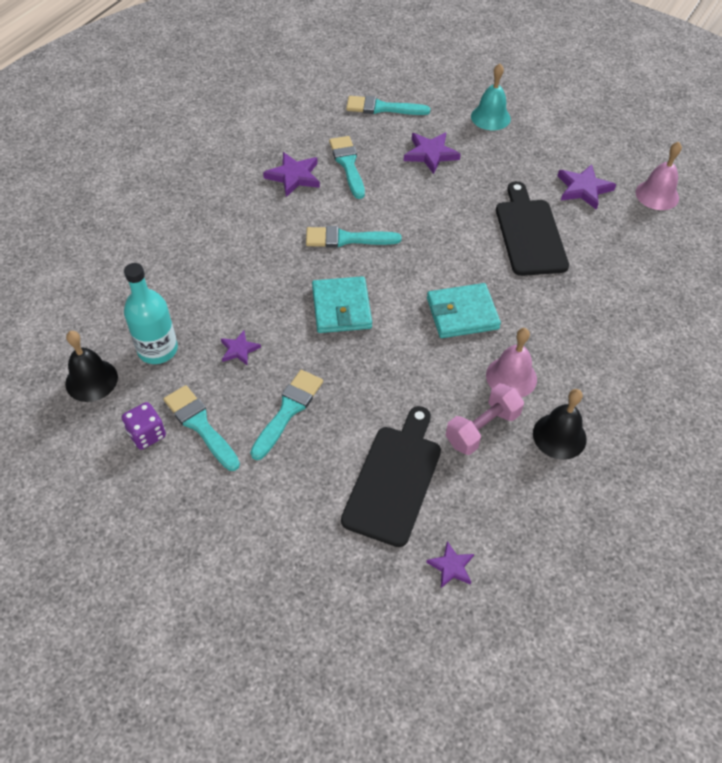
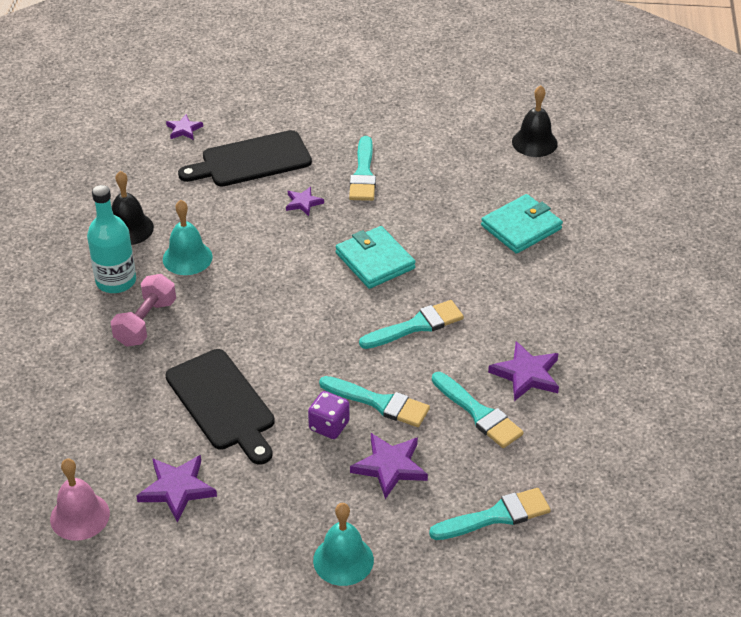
camera: 155 degrees right, 10 degrees down
purple dice [122,402,166,450] -> purple dice moved to [308,391,350,439]
turquoise bottle [124,263,178,364] -> turquoise bottle moved to [87,185,136,293]
turquoise brush [163,385,240,471] -> turquoise brush moved to [319,376,430,427]
purple star [221,331,261,366] -> purple star moved to [286,187,324,216]
black cutting board [341,406,441,547] -> black cutting board turned 75 degrees clockwise [178,130,312,187]
turquoise wallet [427,283,501,338] -> turquoise wallet moved to [481,194,563,254]
pink dumbbell [445,383,524,455] -> pink dumbbell moved to [111,274,176,347]
pink bell [486,328,537,397] -> turquoise bell [163,200,213,275]

